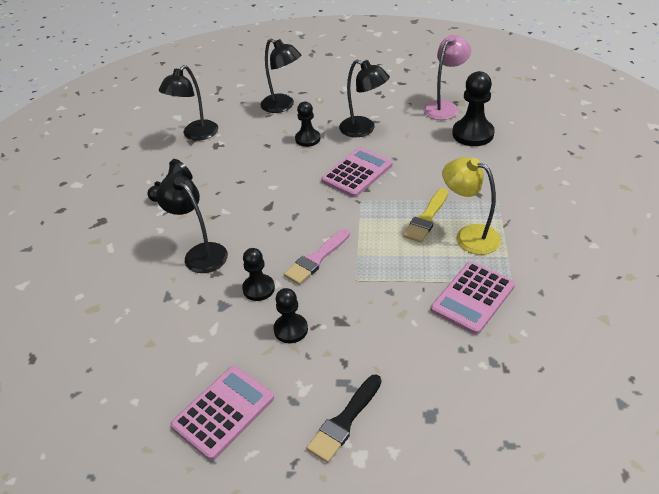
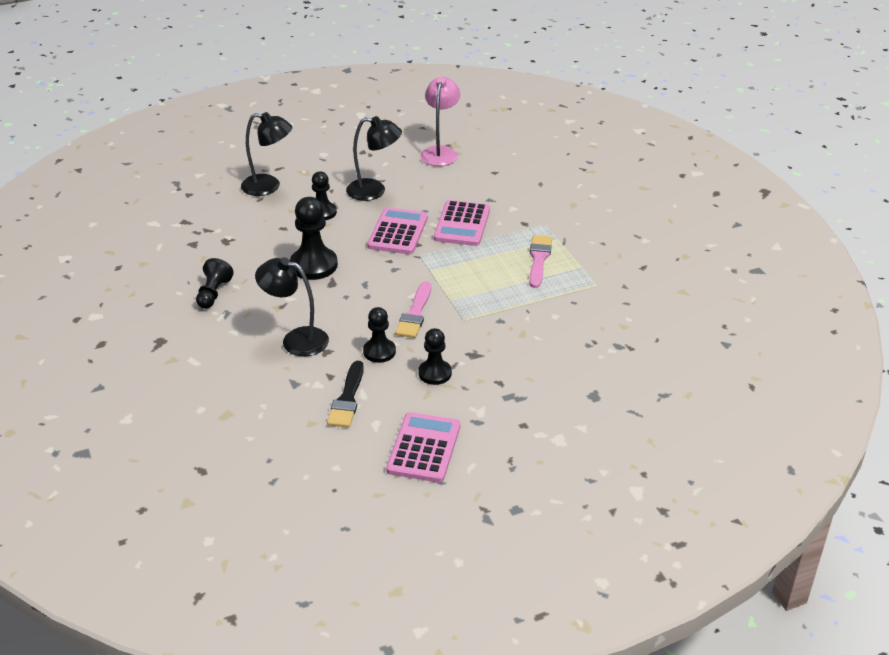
camera: 30 degrees left, 5 degrees down
black lamp [159,65,218,141] -> none
black brush [307,374,381,463] -> black brush moved to [327,361,364,428]
yellow brush [403,188,448,243] -> none
pink calculator [431,262,515,335] -> pink calculator moved to [434,200,490,246]
yellow lamp [442,157,501,255] -> pink brush [529,235,552,288]
black pawn [452,71,495,146] -> black pawn moved to [290,197,338,280]

